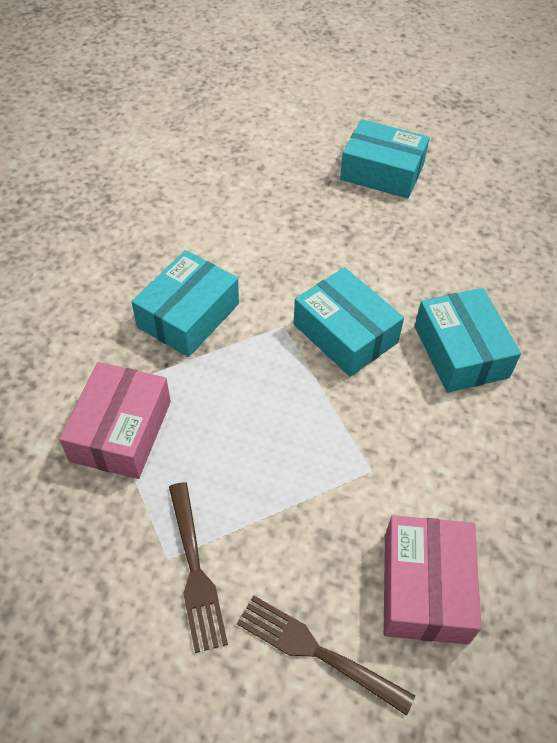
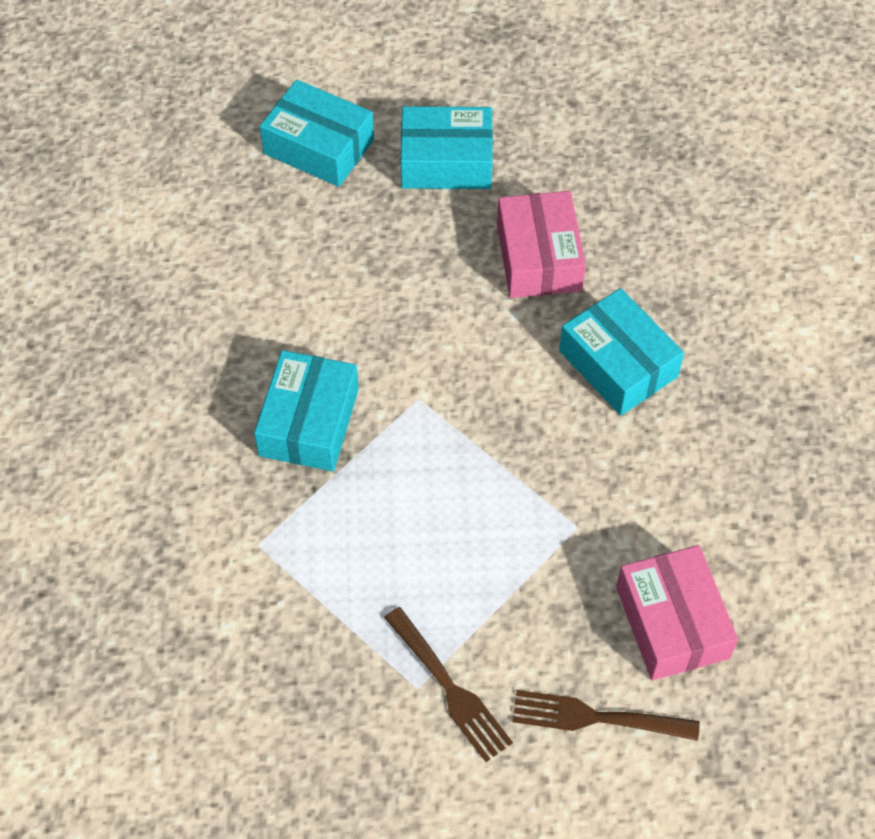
camera: 20 degrees left, 5 degrees up
pink box [59,362,171,479] -> pink box moved to [497,191,586,298]
turquoise box [294,267,404,377] -> turquoise box moved to [260,80,374,187]

